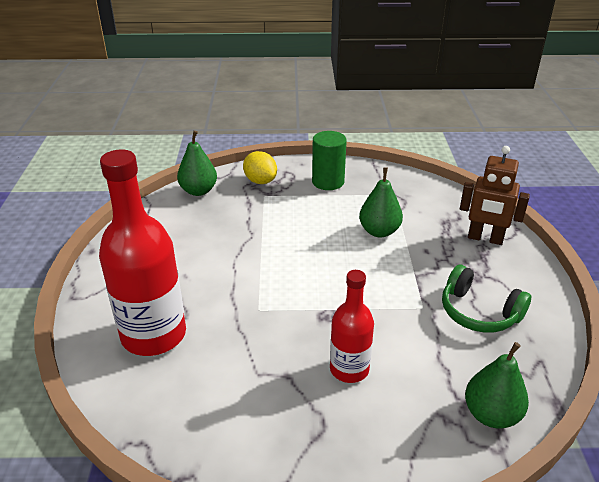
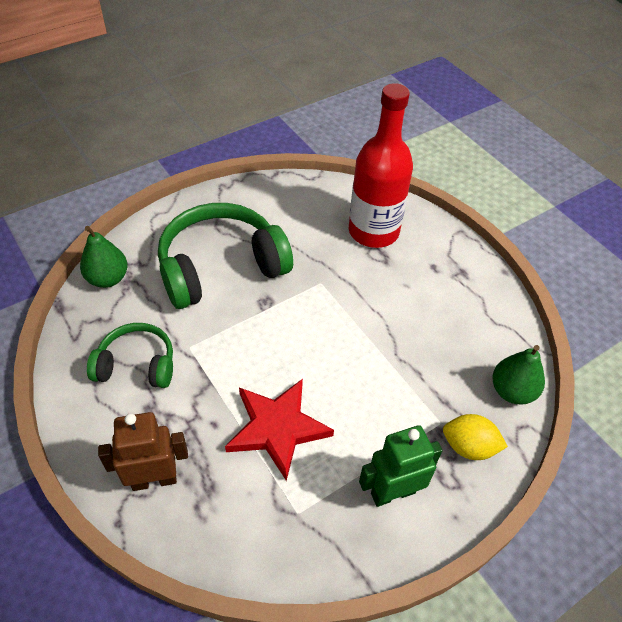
camera: 145 degrees right, 15 degrees up
green cylinder [312,131,347,190] -> green robot [359,425,442,507]
red bottle [330,270,374,383] -> green headphones [158,203,293,309]
green pear [359,167,403,237] -> red star [225,379,334,481]

